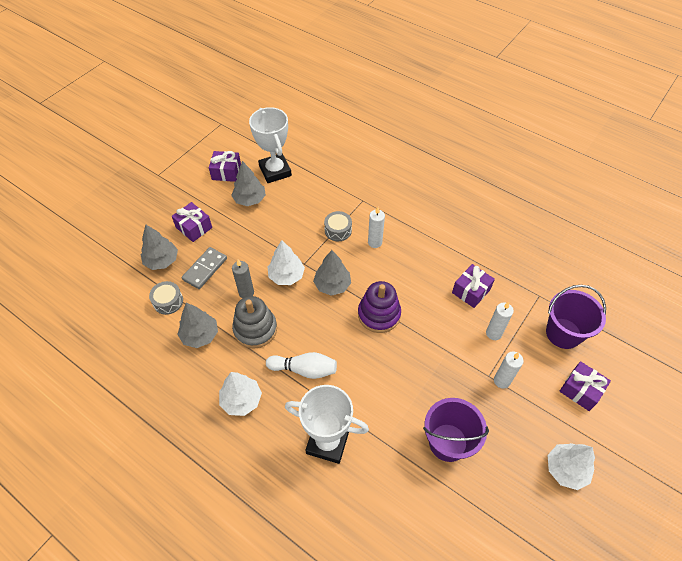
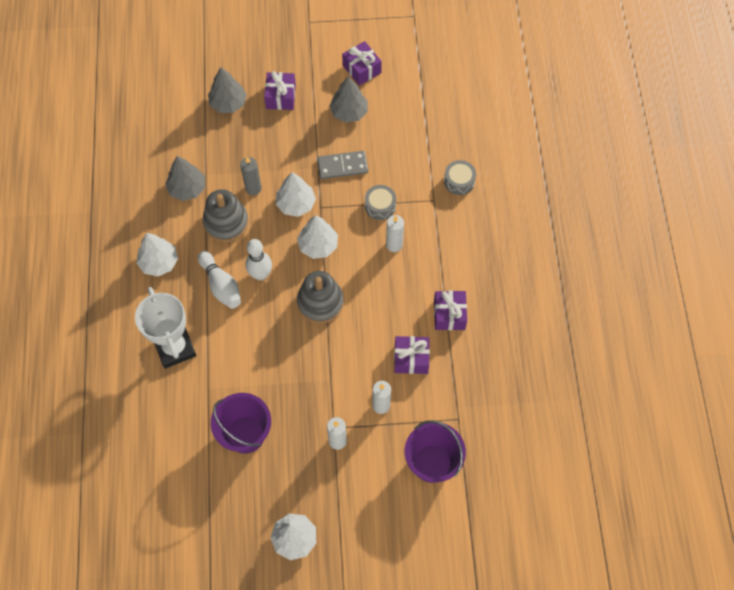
camera: 50 degrees right, 10 degrees up
grey drum [149,281,183,315] -> grey drum moved to [444,160,476,195]
grey domino [182,247,227,289] -> grey domino moved to [317,151,368,179]
white trophy [249,107,292,183] -> none
grey tree [313,250,351,296] -> white tree [297,215,338,259]
purple stacking toy [358,281,401,333] -> grey stacking toy [297,271,344,324]
purple gift [559,361,611,411] -> purple gift moved to [434,291,467,330]
none -> white bowling pin [245,239,272,280]

